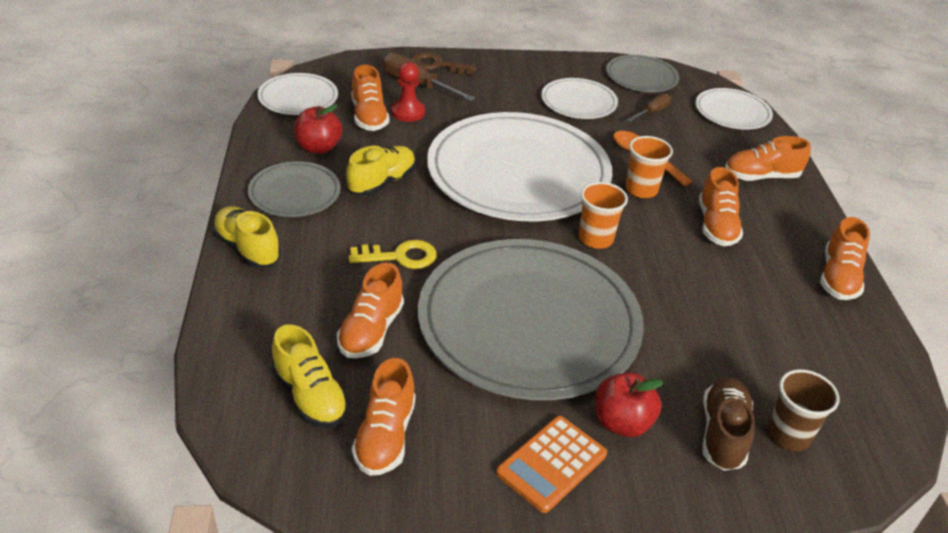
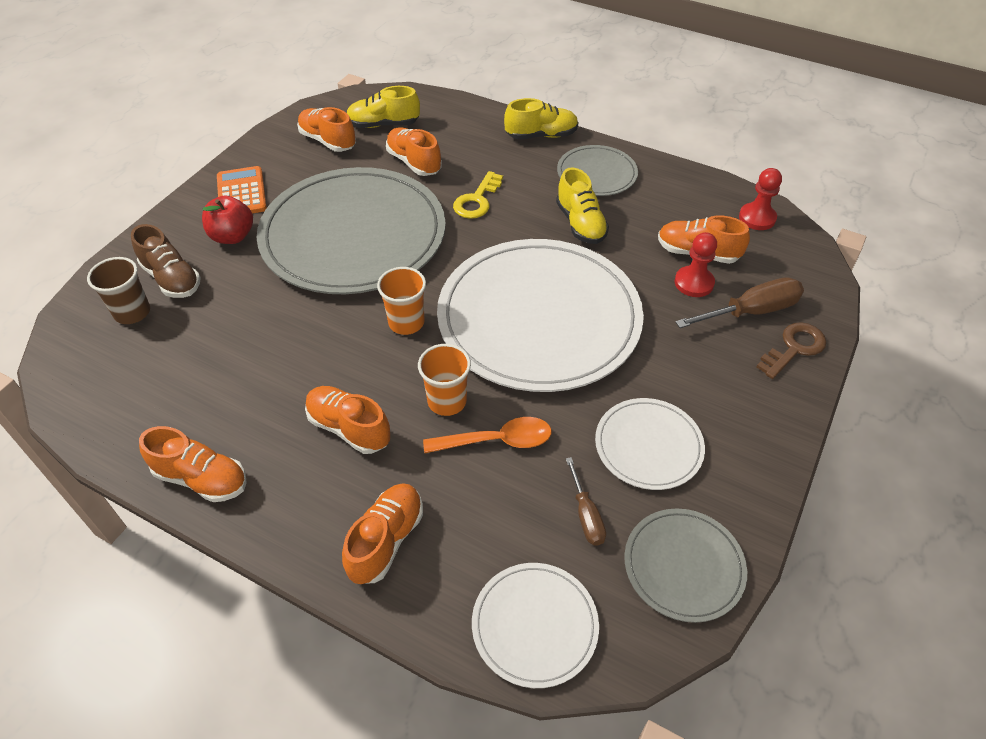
camera: 125 degrees right, 10 degrees up
white plate [257,73,338,115] -> red pawn [739,168,782,230]
red apple [294,104,342,154] -> none
orange shoe [820,217,870,300] -> orange shoe turned 150 degrees clockwise [139,426,247,502]

